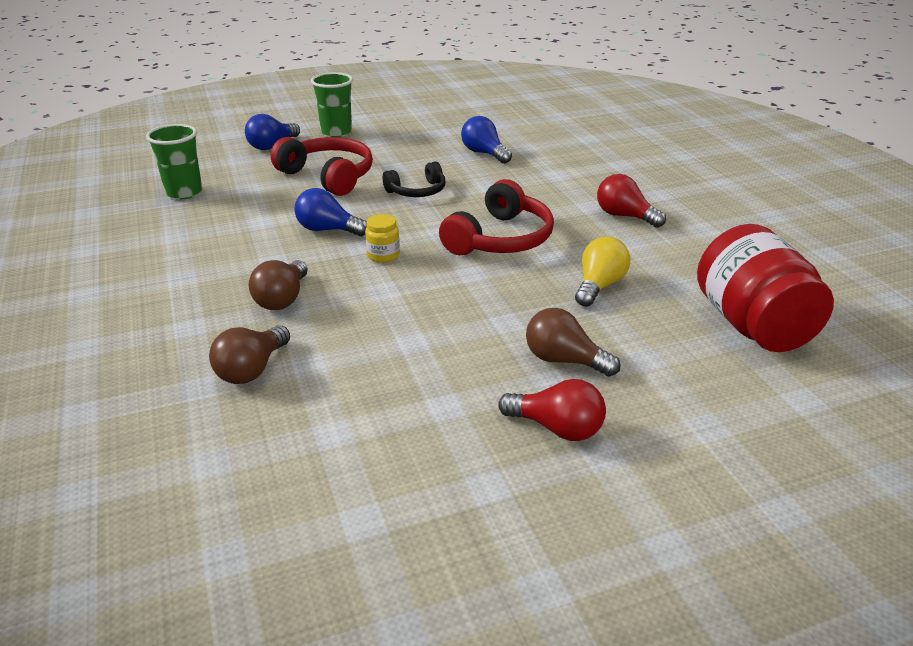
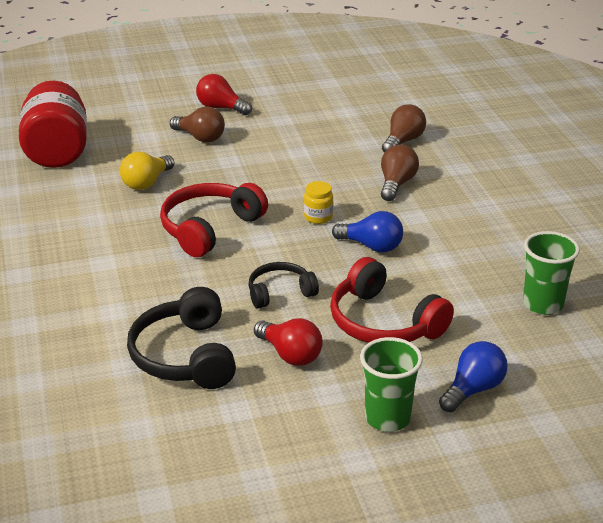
camera: 175 degrees left, 0 degrees up
blue light bulb [461,116,512,164] -> black headphones [127,287,236,389]
red light bulb [597,174,666,228] -> red light bulb moved to [254,318,323,366]

